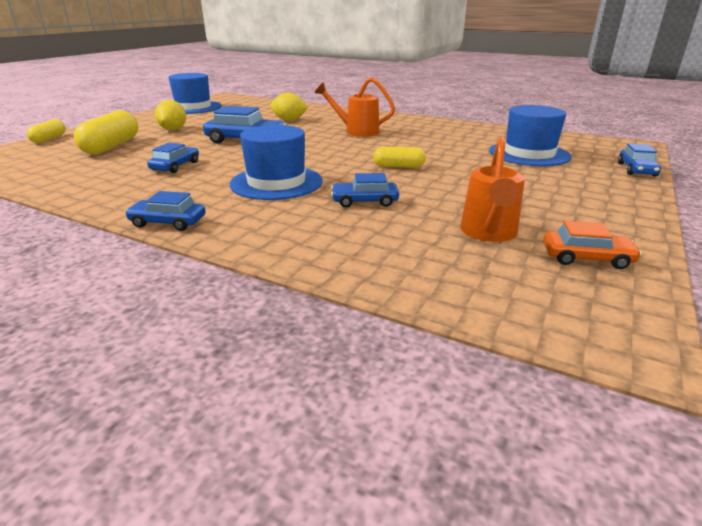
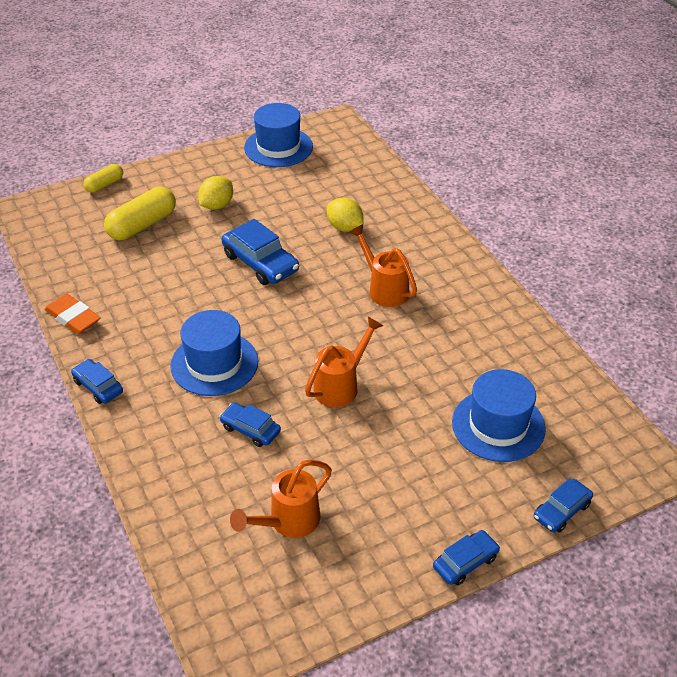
camera: 35 degrees right, 15 degrees up
blue car [147,143,199,173] -> blue car moved to [433,530,500,585]
yellow capsule [373,147,426,168] -> orange watering can [305,317,384,407]
orange car [543,221,642,269] -> none
none -> orange eraser [44,294,101,334]

